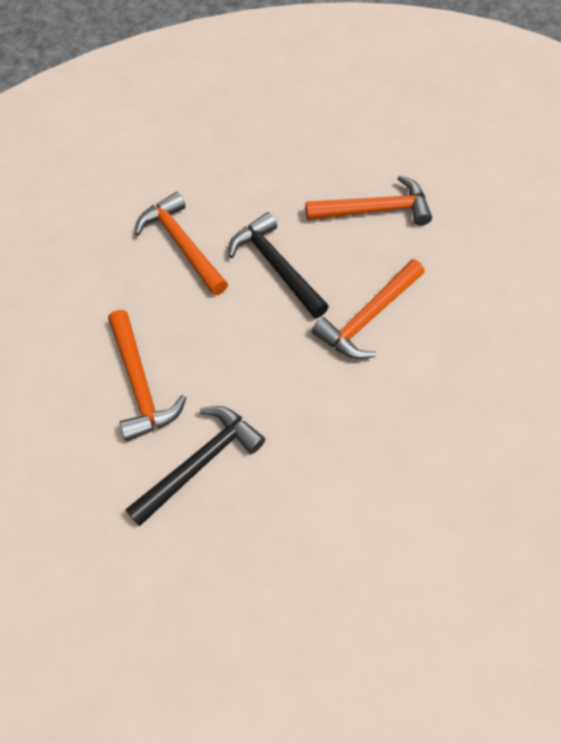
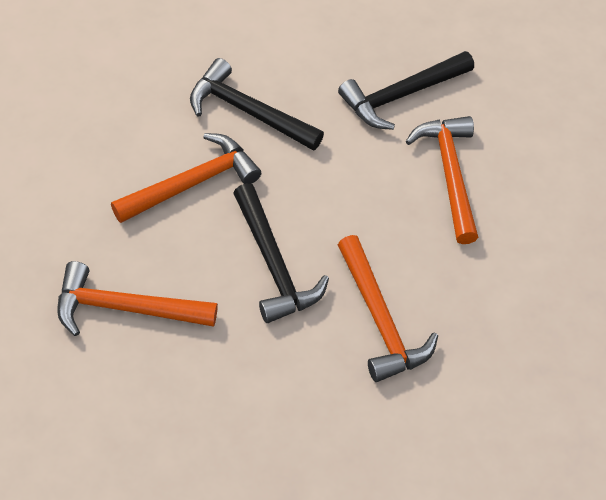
camera: 170 degrees left, 5 degrees down
none -> black hammer [190,58,324,151]

